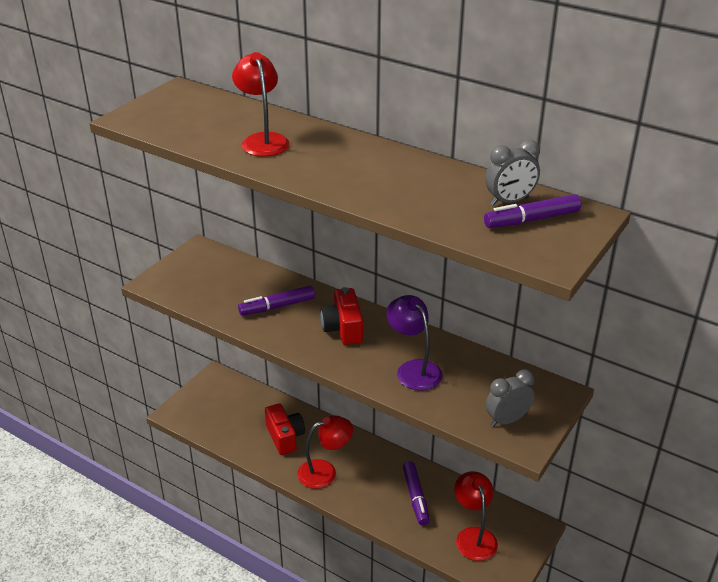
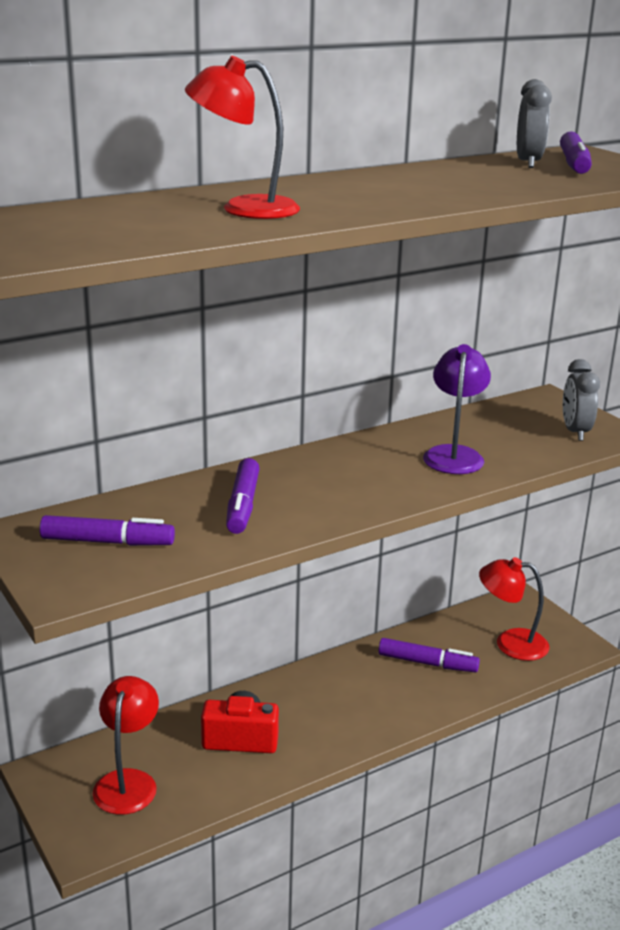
camera: 65 degrees left, 10 degrees down
red lamp [297,415,353,489] -> red lamp moved to [93,676,159,815]
red camera [321,287,363,345] -> none
purple lamp [387,295,443,391] -> purple lamp turned 105 degrees clockwise [423,344,491,474]
none -> purple marker [39,515,175,546]

